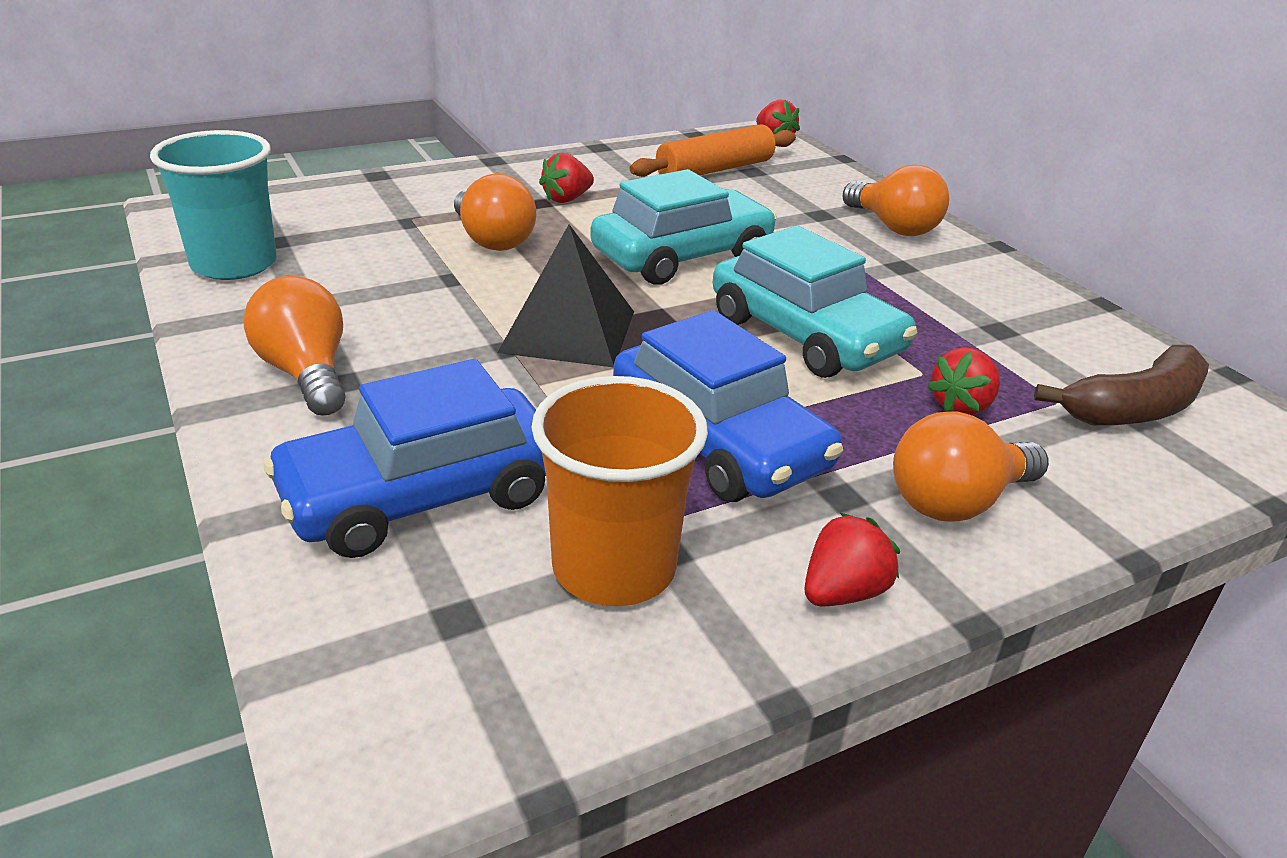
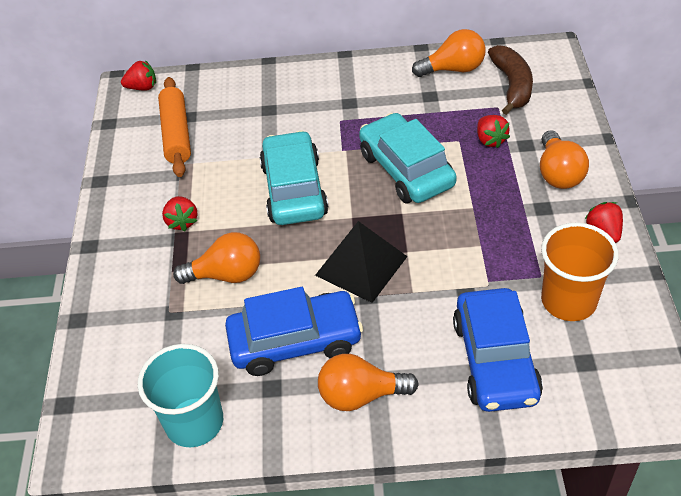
camera: 60 degrees left, 15 degrees up
blue car [613,310,843,502] -> blue car moved to [225,287,363,376]
turquoise car [713,226,918,378] -> turquoise car turned 105 degrees counterclockwise [359,113,457,203]
orange light bulb [843,164,949,236] -> orange light bulb moved to [412,29,486,77]

